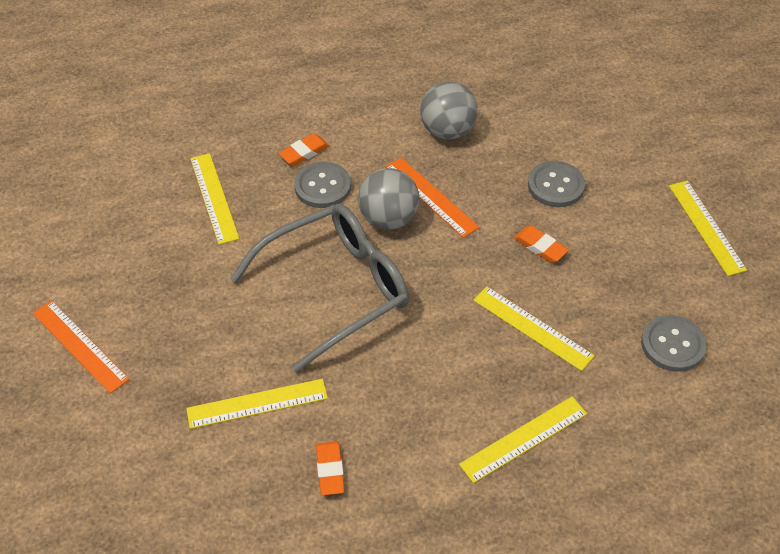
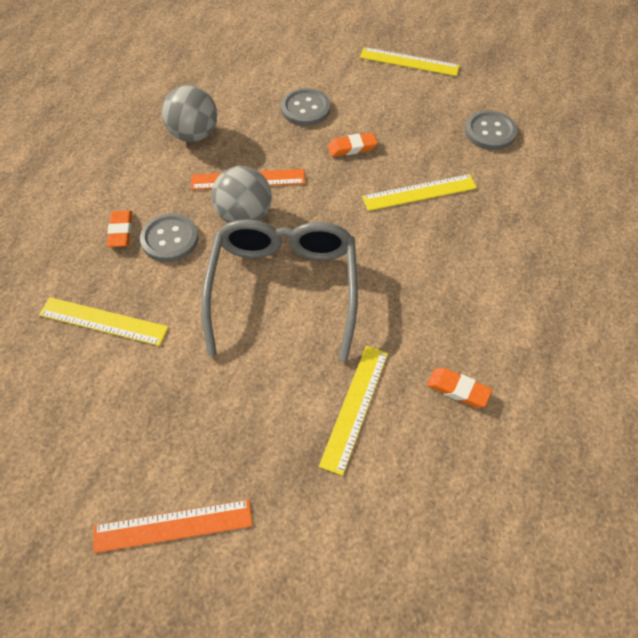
camera: 55 degrees left, 5 degrees up
yellow ruler [459,396,587,483] -> none

